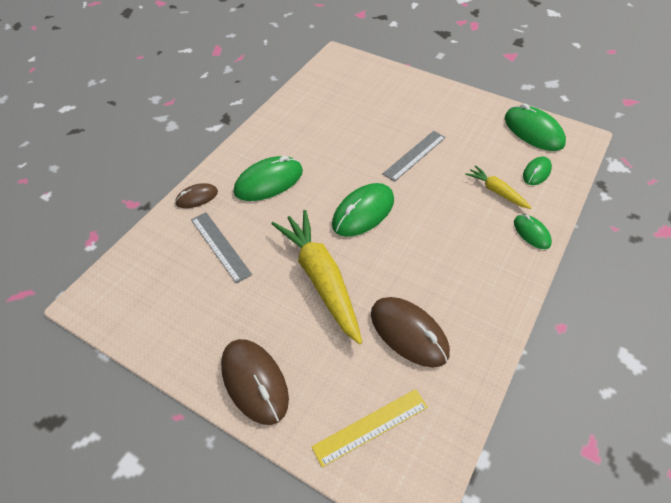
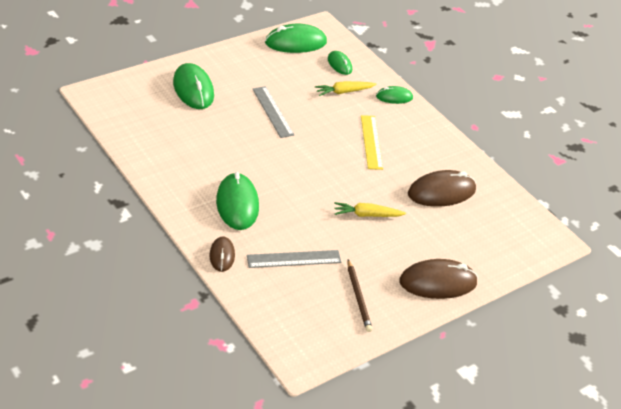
camera: 70 degrees left, 10 degrees down
yellow carrot [271,210,362,345] -> yellow carrot [334,202,406,217], size x0.50
yellow ruler [311,389,428,467] -> yellow ruler moved to [361,115,383,170]
green mouse [332,183,394,237] -> green mouse moved to [173,63,214,109]
none -> brown pencil [348,259,372,332]

